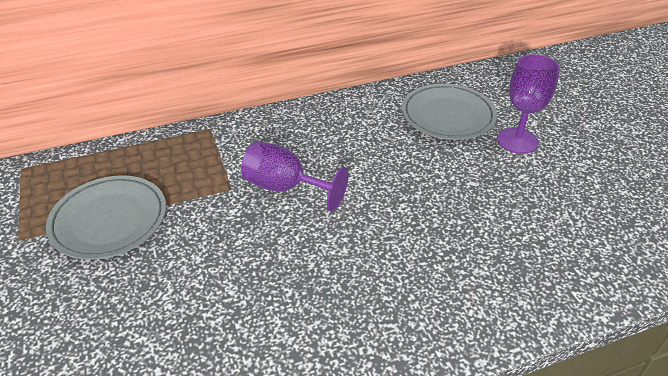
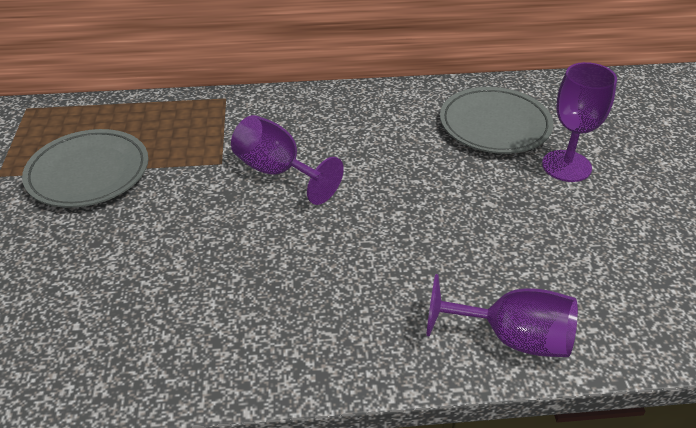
camera: 15 degrees right, 0 degrees up
none -> purple goblet [426,274,578,357]

